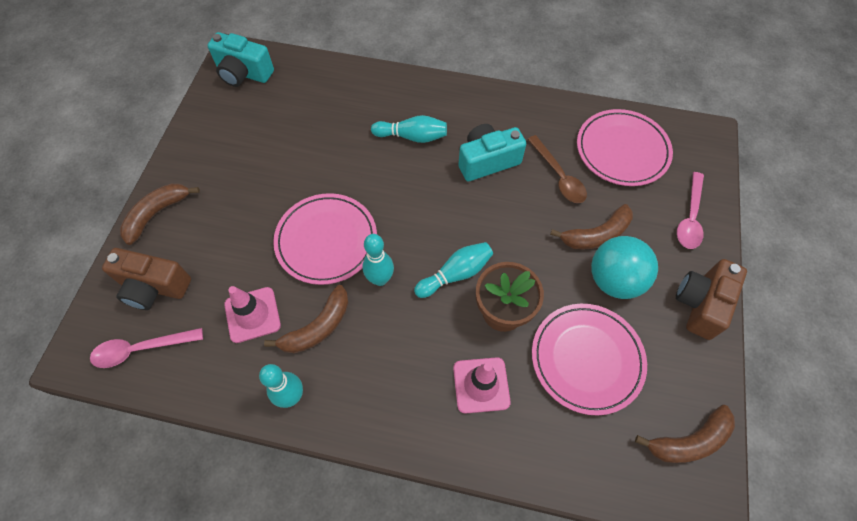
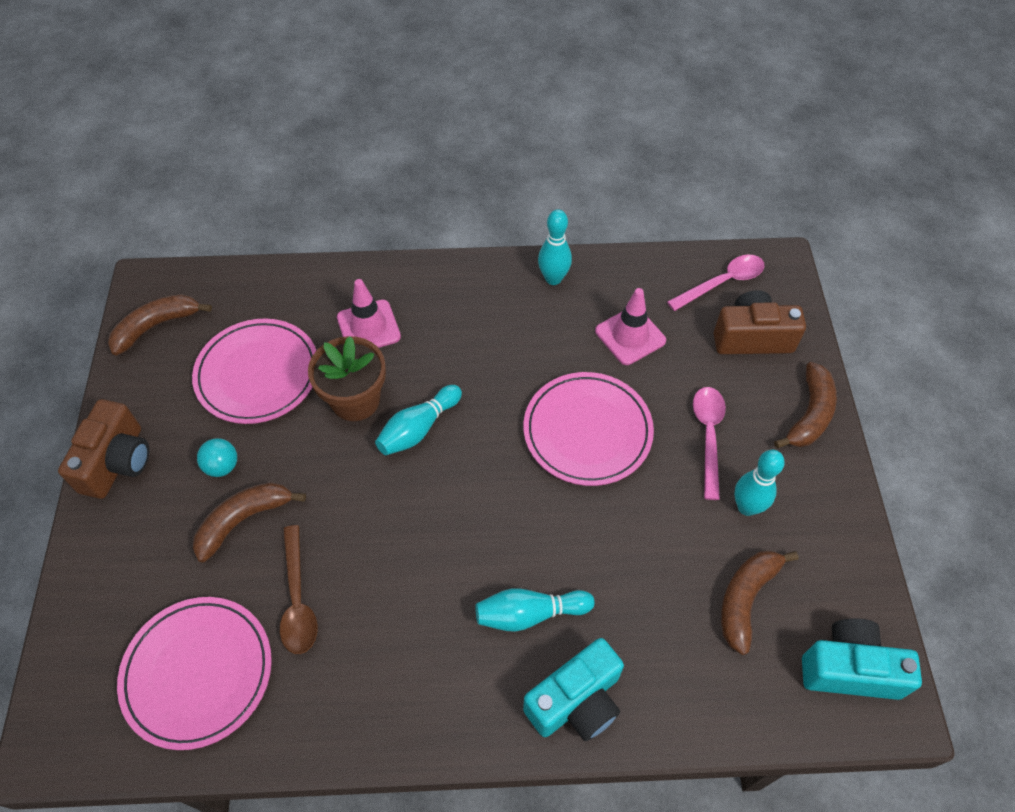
camera: 165 degrees right, 5 degrees down
brown banana [264,285,349,354] -> brown banana moved to [721,550,798,655]
turquoise bowling pin [362,234,394,286] -> turquoise bowling pin moved to [734,450,785,516]
turquoise camera [458,124,526,181] -> turquoise camera moved to [523,638,624,741]
brown spoon [527,135,587,203] -> brown spoon turned 150 degrees counterclockwise [280,525,318,654]
turquoise ball [591,236,658,299] -> turquoise ball [197,438,237,477], size x0.51
pink spoon [677,172,704,249] -> pink spoon moved to [693,387,726,500]

